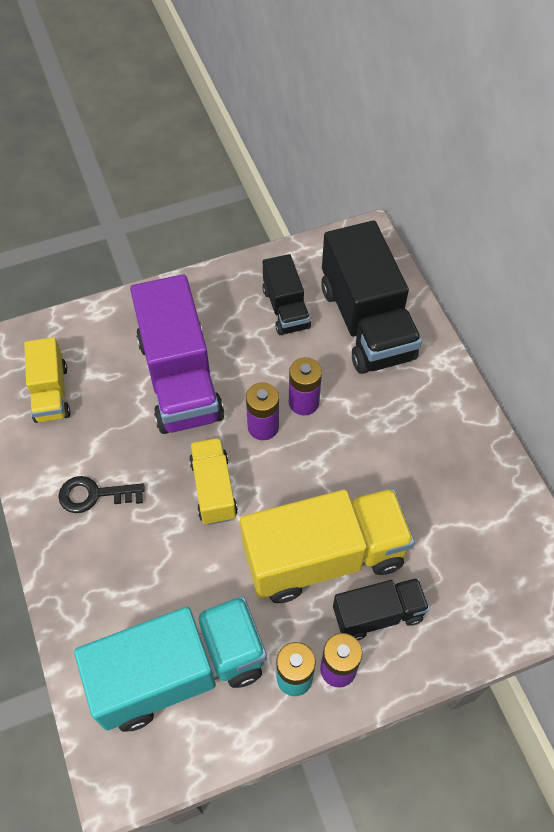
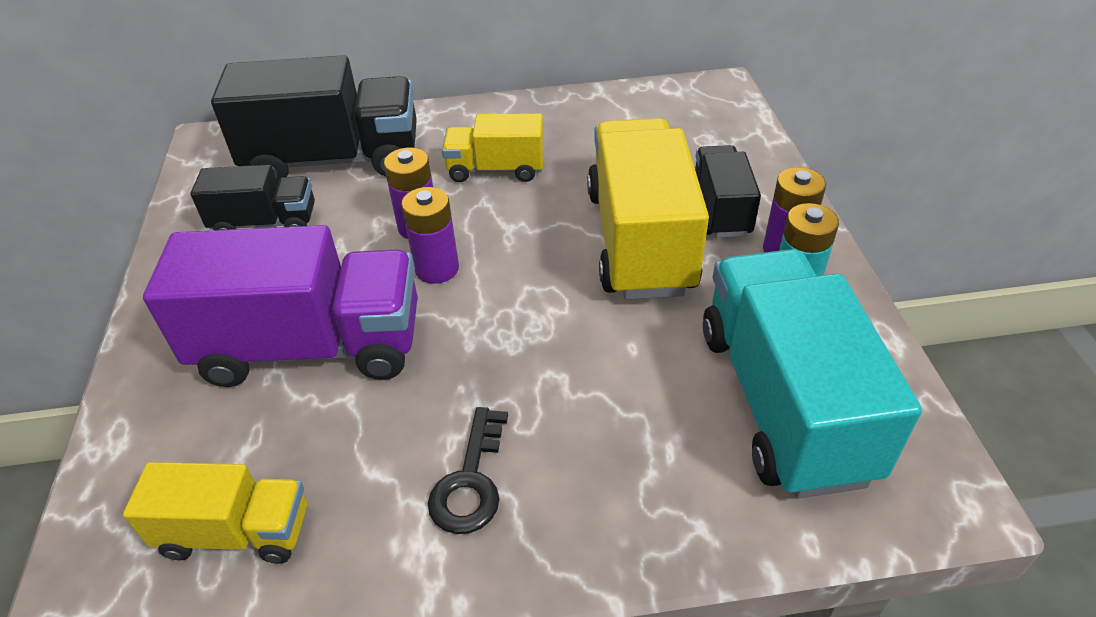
camera: 75 degrees left, 15 degrees down
yellow truck [189,438,238,525] -> yellow truck moved to [442,113,544,182]

